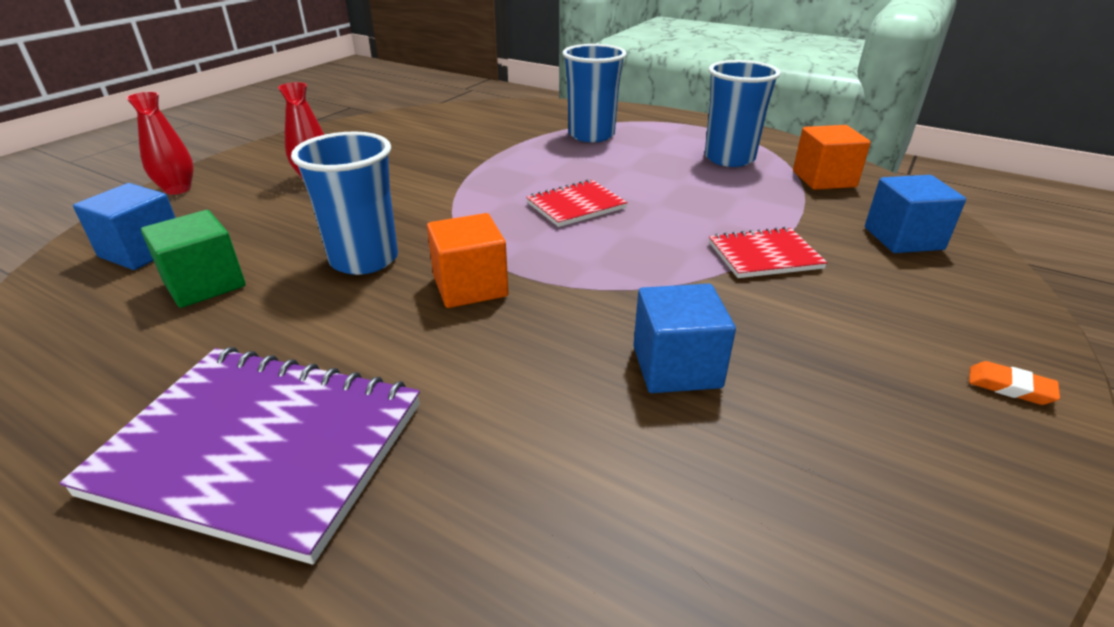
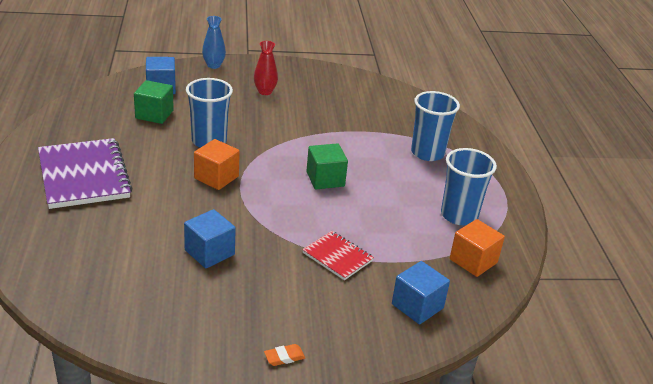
camera: 50 degrees right, 0 degrees up
red vase [126,91,194,195] -> blue vase [202,16,226,69]
red notebook [526,179,628,227] -> green cube [306,143,348,189]
orange eraser [969,361,1060,405] -> orange eraser turned 75 degrees clockwise [264,344,305,366]

